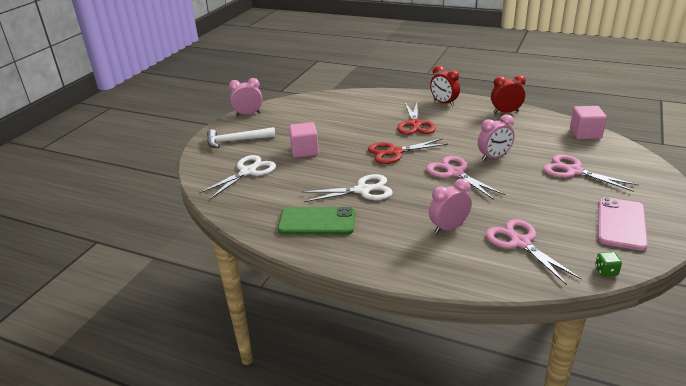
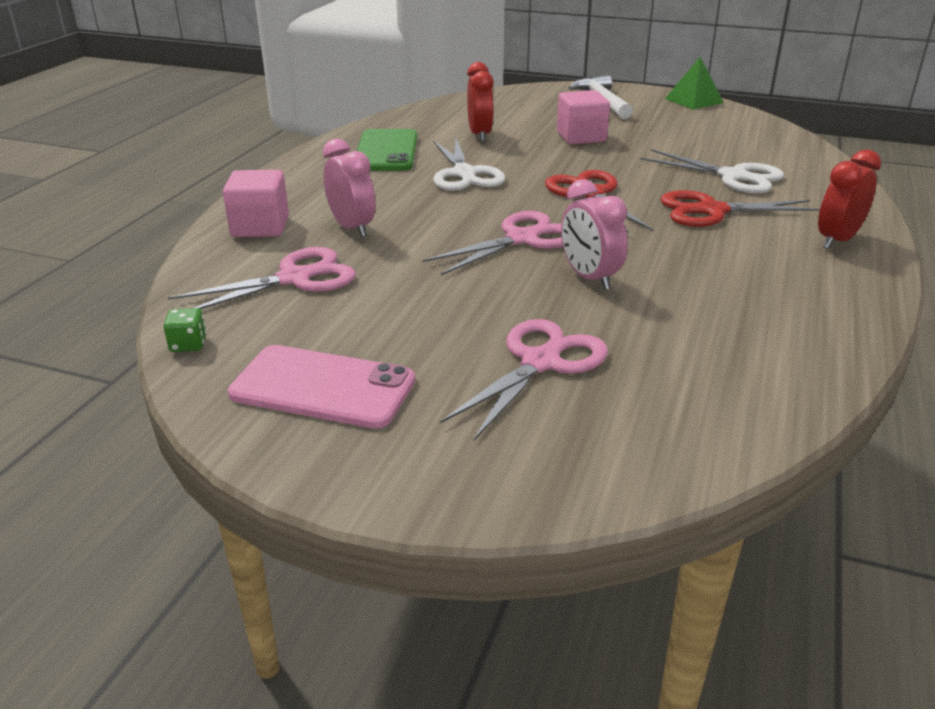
camera: 85 degrees right, 0 degrees up
white scissors [199,155,276,199] -> white scissors moved to [640,149,784,194]
pink clock [229,78,262,116] -> green pyramid [665,57,724,110]
red clock [491,75,526,113] -> red clock moved to [467,62,494,142]
pink cube [570,106,607,139] -> pink cube moved to [223,170,289,237]

